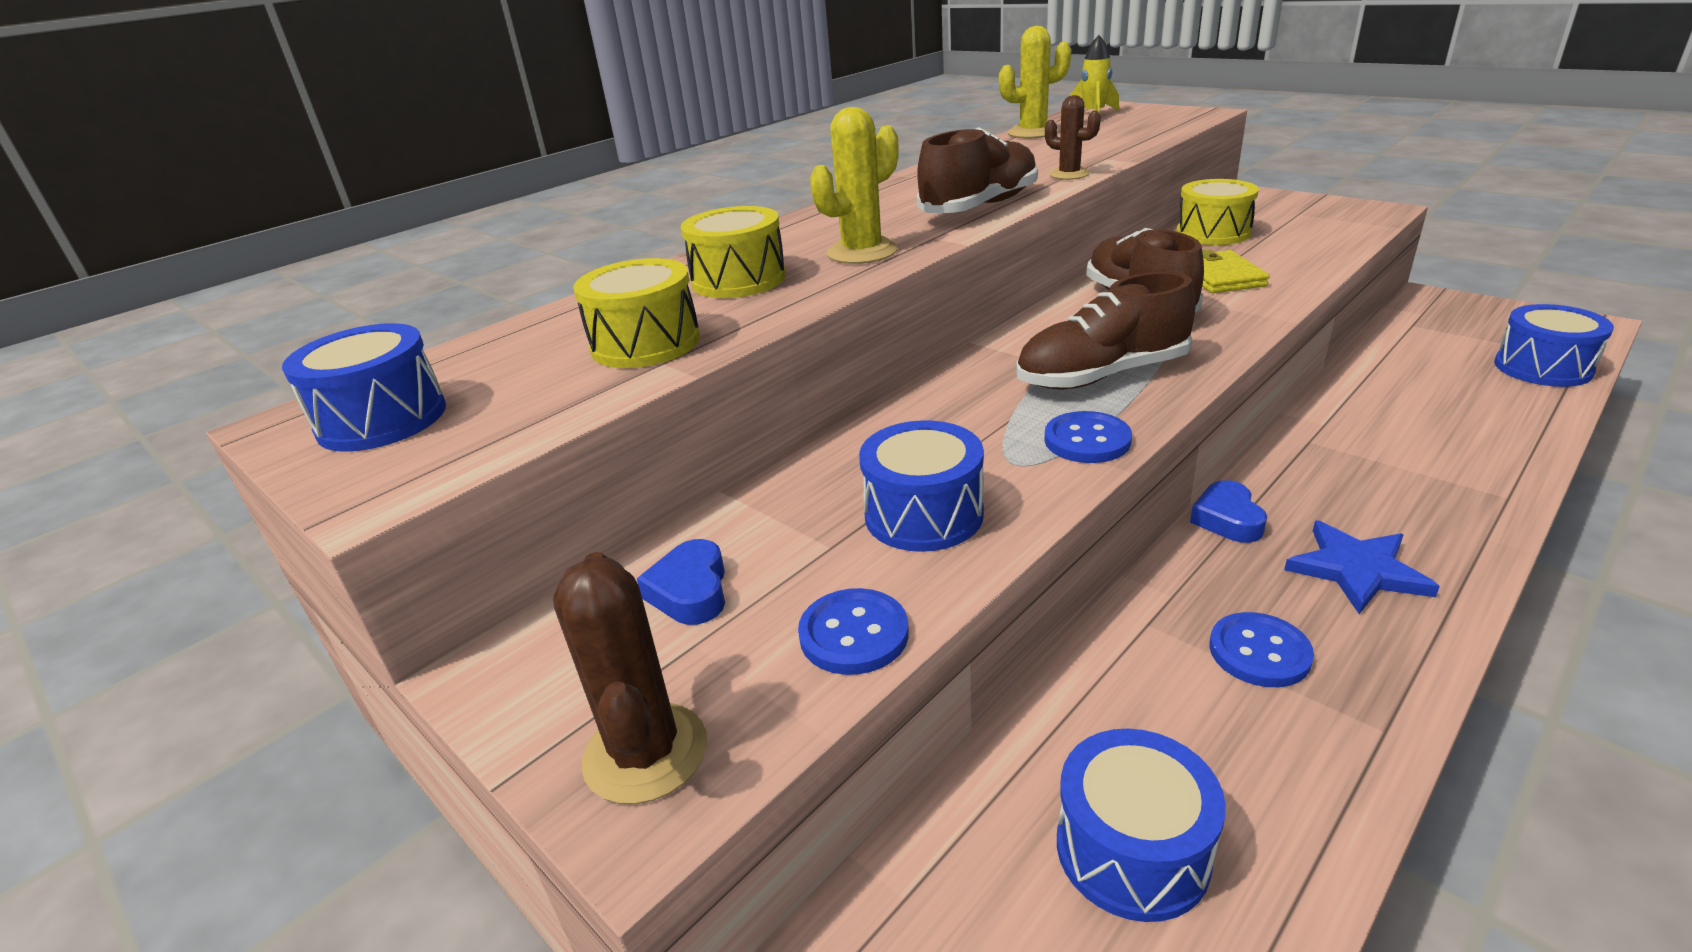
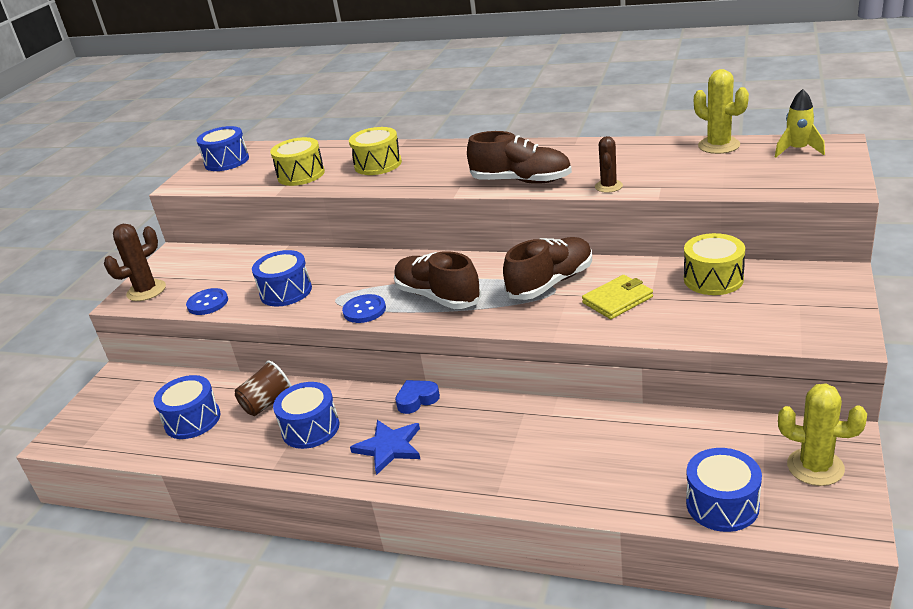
camera: 65 degrees right, 0 degrees up
blue heart [637,539,725,625] -> none
yellow cactus [810,107,899,264] -> yellow cactus moved to [778,384,867,486]
blue button [1210,612,1314,687] -> blue drum [273,382,339,449]
none -> brown cup [235,361,292,416]

